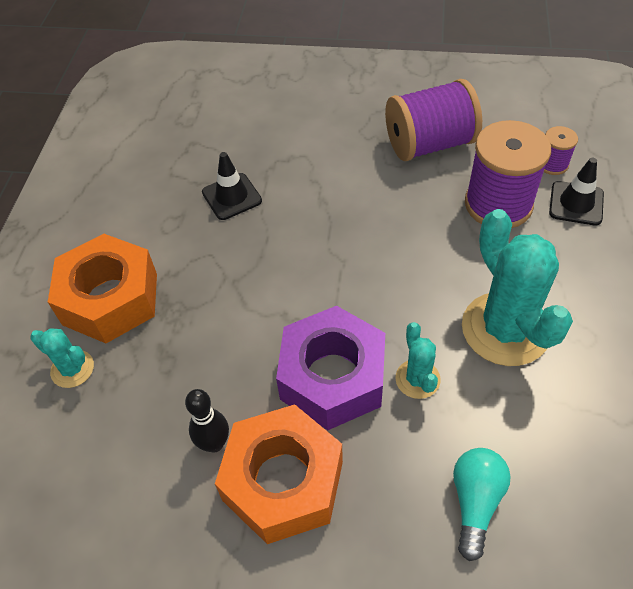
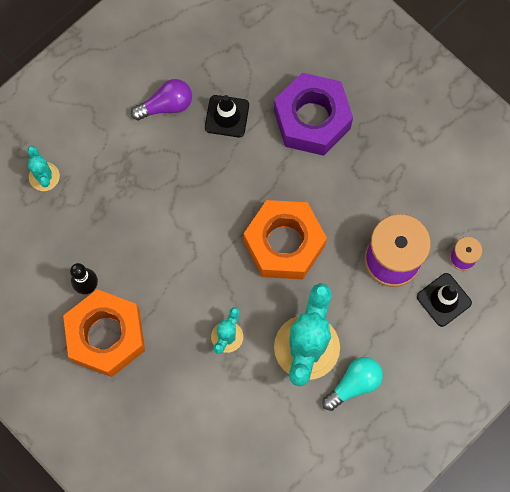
camera: 35 degrees right, 20 degrees up
orange nut [48,234,157,343] -> orange nut moved to [244,200,327,279]
purple nut [276,306,385,430] -> purple nut moved to [274,73,353,156]
purple spool [385,79,482,161] -> none
turquoise light bulb [453,448,511,561] -> turquoise light bulb moved to [322,357,383,411]
none -> purple light bulb [131,79,192,121]

